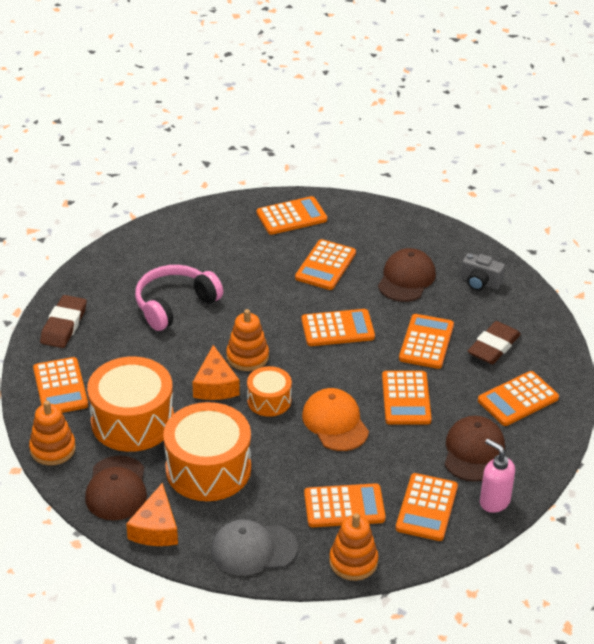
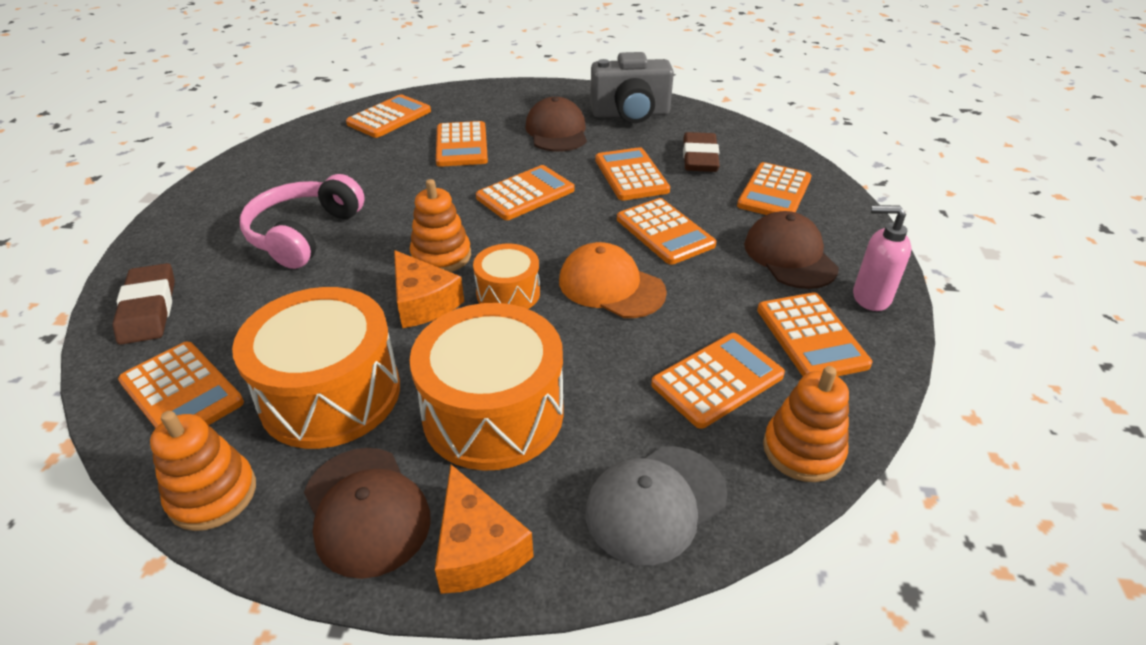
camera: 30 degrees left, 0 degrees up
grey camera [461,253,505,291] -> grey camera [590,52,674,123], size x1.71

